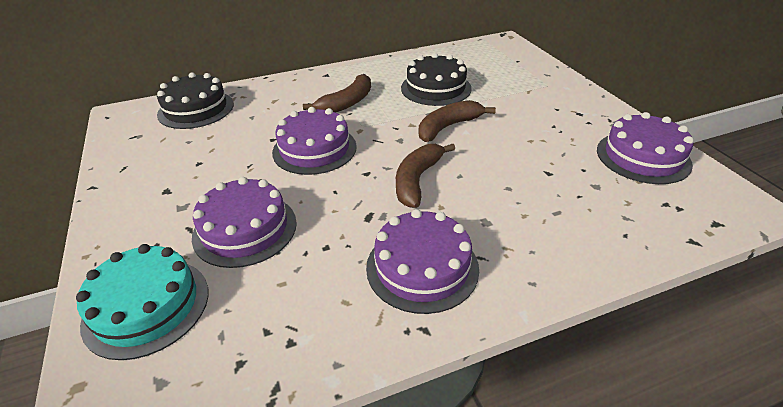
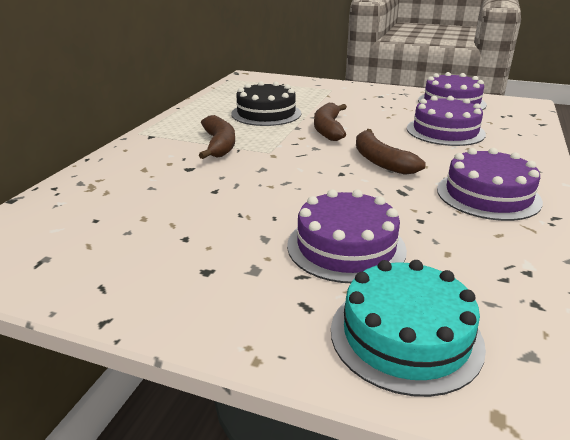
camera: 50 degrees left, 10 degrees down
black cake [157,72,234,129] -> none
purple cake [272,107,357,175] -> purple cake moved to [407,96,486,146]

